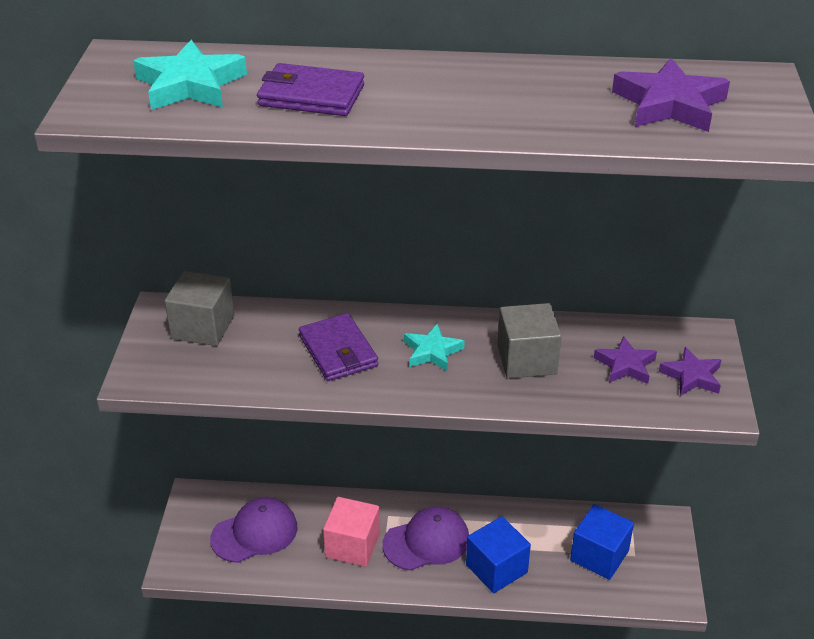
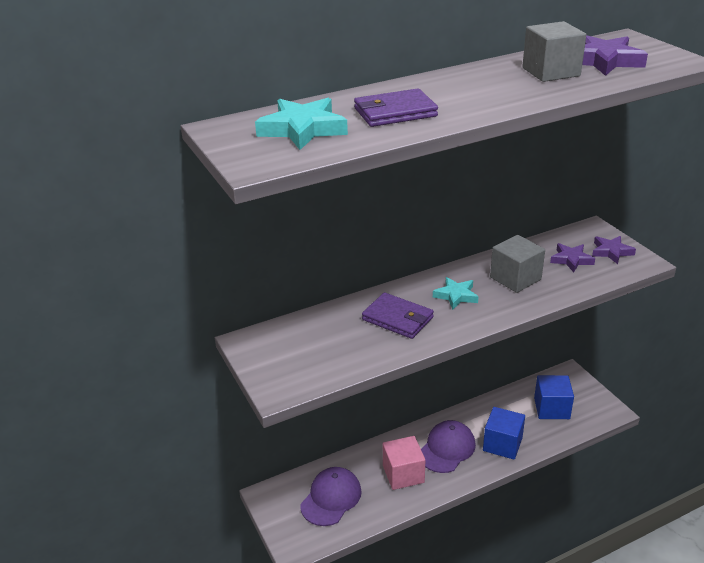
camera: 30 degrees left, 5 degrees down
grey cube [165,271,234,346] -> grey cube moved to [522,21,586,82]

